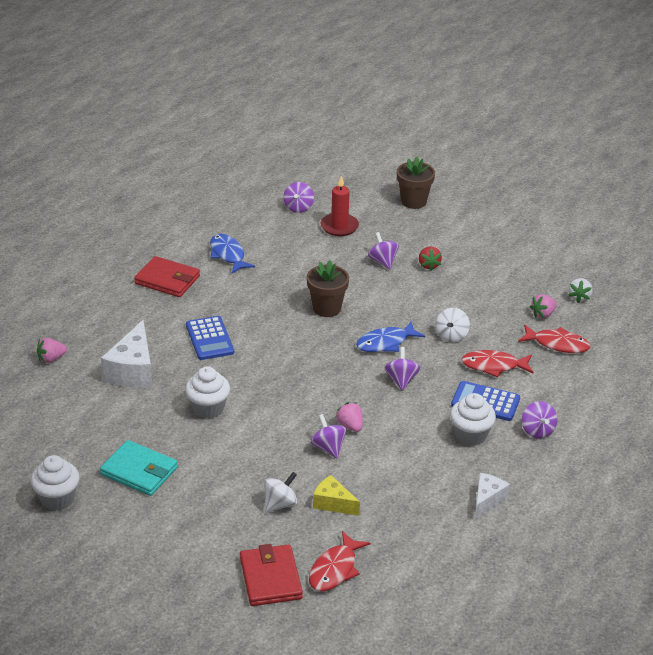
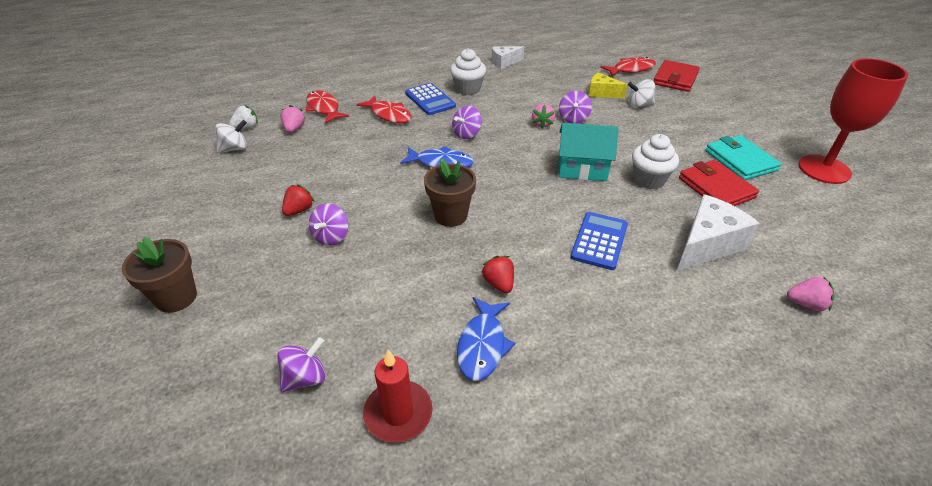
camera: 140 degrees left, 5 degrees up
white cupcake [31,455,79,511] -> red goblet [798,58,908,184]
red wallet [134,256,200,297] -> red wallet moved to [679,160,759,206]
yellow cheese [313,475,360,516] -> yellow cheese turned 135 degrees clockwise [589,72,628,98]
red candle [321,176,359,236] -> red candle moved to [363,350,432,443]
white spinning top [436,308,470,342] -> white spinning top moved to [215,120,247,153]
purple spinning top [522,401,557,439] -> none
pink strawberry [530,294,557,319] -> pink strawberry turned 90 degrees counterclockwise [280,105,305,133]
none -> red strawberry [481,256,514,293]
none -> turquoise house [559,123,619,181]

